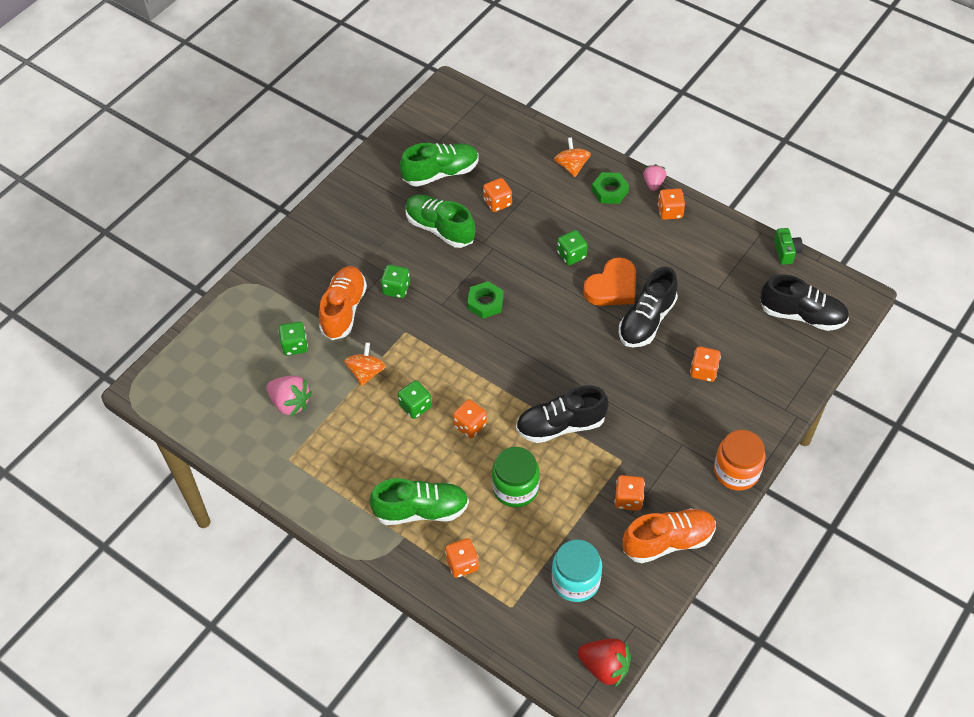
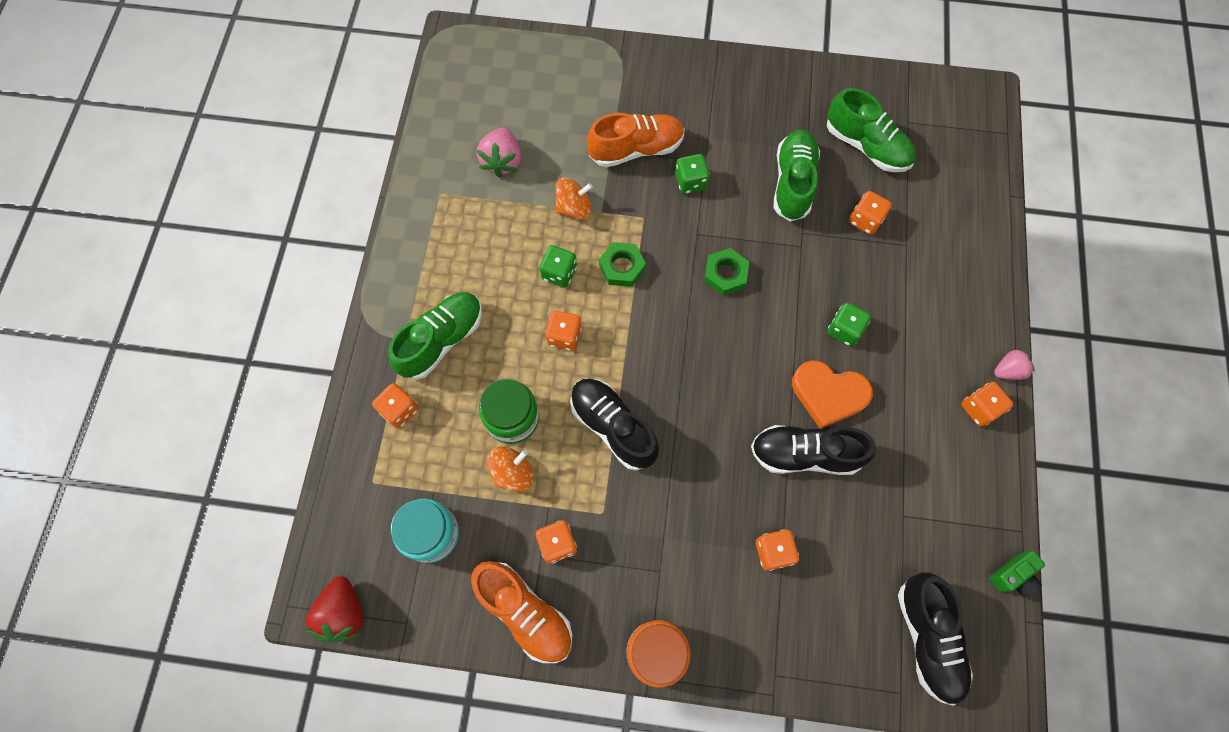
camera: 60 degrees right, 15 degrees up
green dice [278,322,308,356] -> none
green shoe [369,478,469,525] -> green shoe turned 105 degrees counterclockwise [388,292,482,380]
orange spinning top [554,137,591,177] -> orange spinning top moved to [487,447,534,492]
green nut [592,172,629,204] -> green nut moved to [599,242,646,287]

